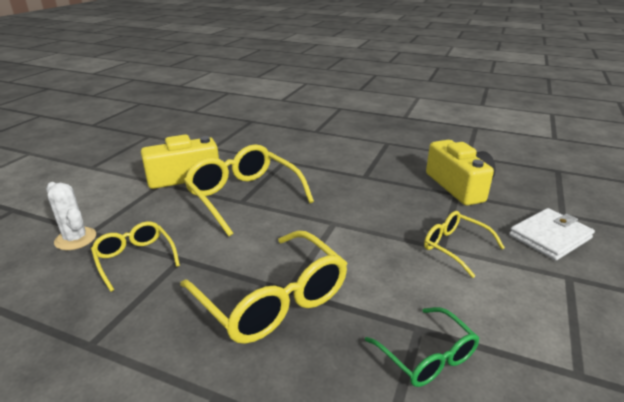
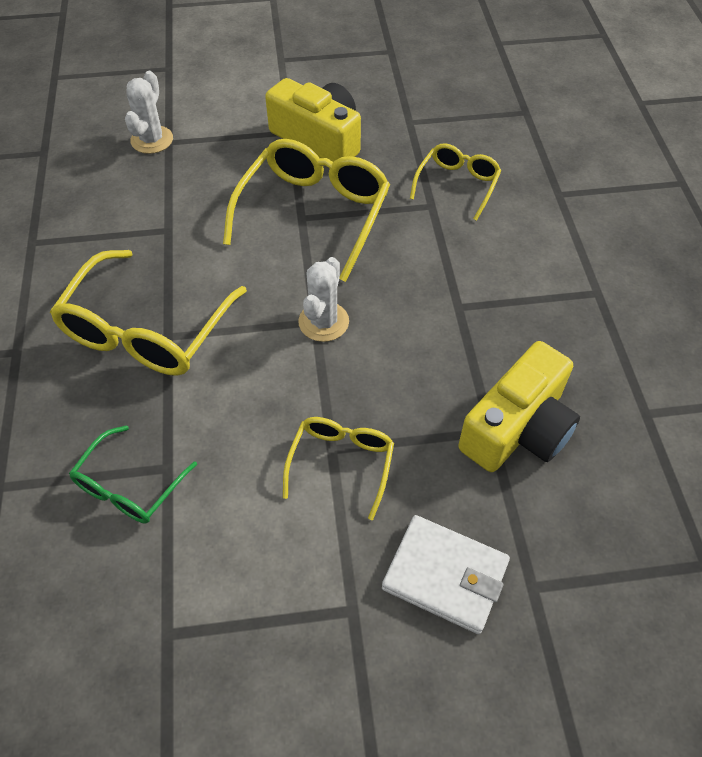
camera: 60 degrees right, 25 degrees up
yellow glasses [91,221,180,292] -> yellow glasses moved to [410,143,501,221]
none -> white cactus [298,257,349,342]

